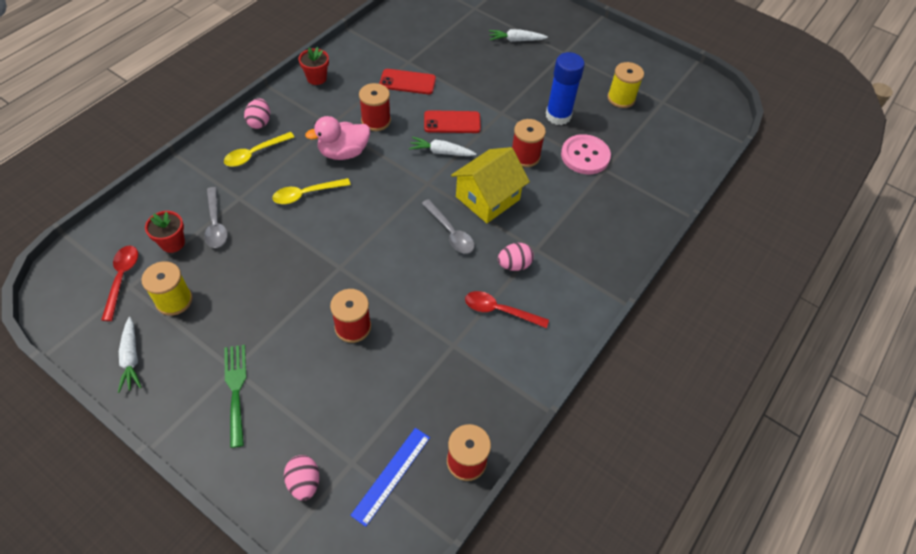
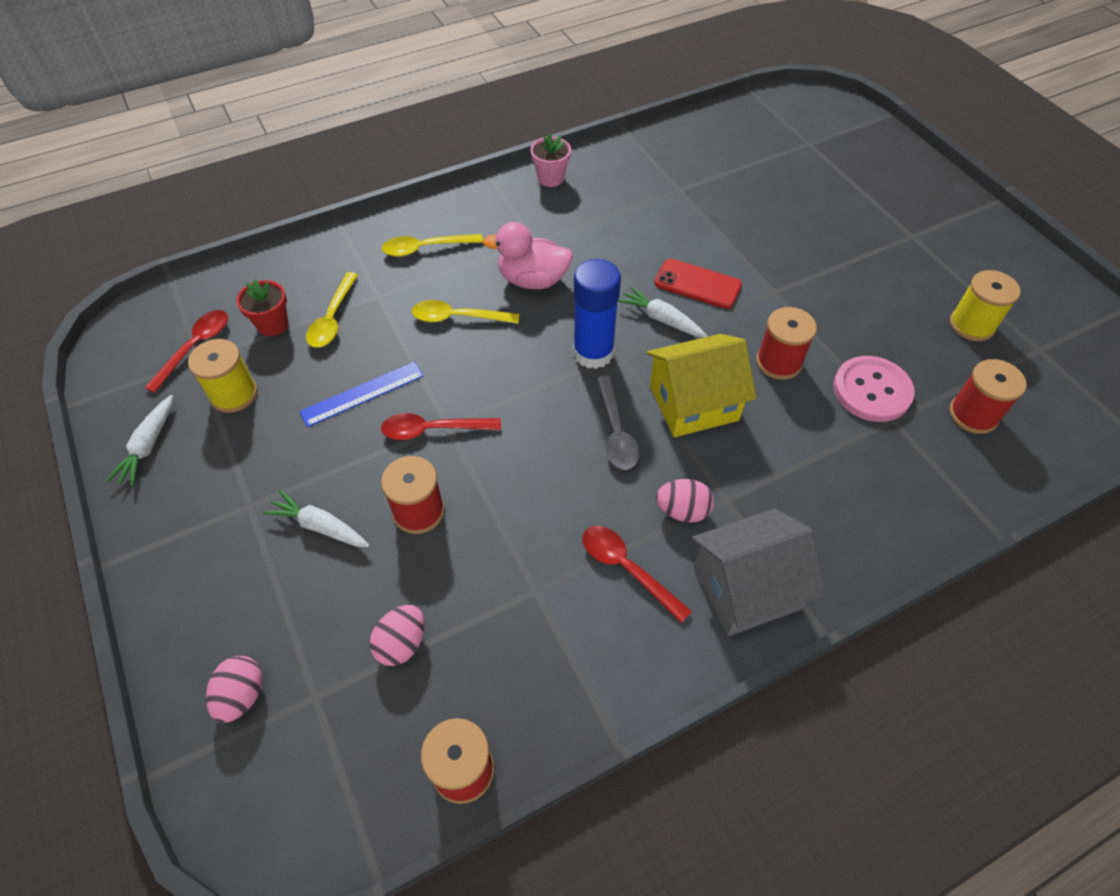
camera: 30 degrees right, 0 degrees up
grey spoon [204,187,228,248] -> yellow spoon [306,272,358,348]
green fork [224,345,246,448] -> none
pink egg [244,98,270,129] -> pink egg moved to [369,605,425,666]
red flower pot [299,47,329,85] -> pink flower pot [530,133,571,187]
blue ruler [350,428,430,527] -> blue ruler moved to [299,362,424,427]
red spool [359,83,391,131] -> red spool moved to [949,359,1027,434]
red phone [379,69,436,94] -> none
white carrot [489,29,548,42] -> white carrot moved to [263,490,370,547]
blue glue stick [546,52,585,125] -> blue glue stick moved to [573,259,621,369]
none -> red spoon [381,413,501,440]
none -> grey house [692,509,826,636]

